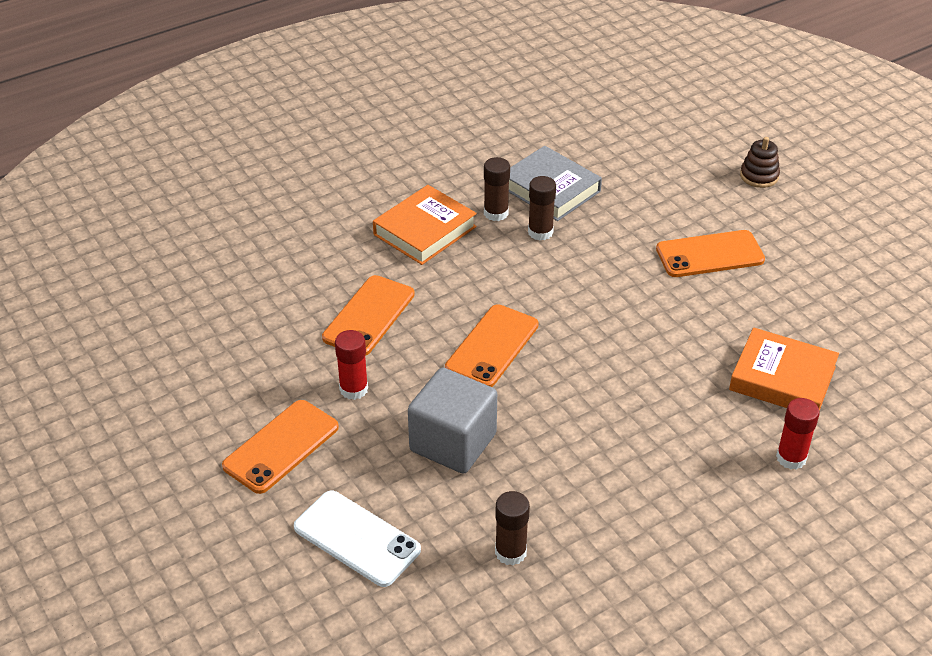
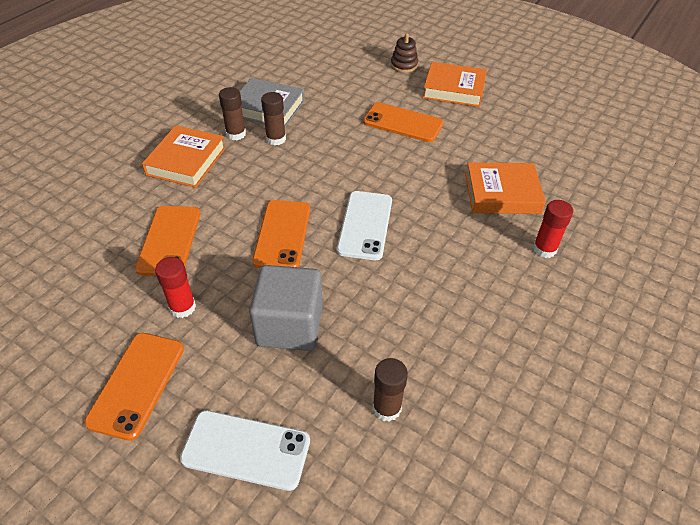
camera: 25 degrees left, 5 degrees up
orange phone [656,230,765,277] -> orange phone turned 60 degrees clockwise [363,102,443,142]
none -> white phone [337,191,392,260]
none -> orange book [423,62,487,107]

